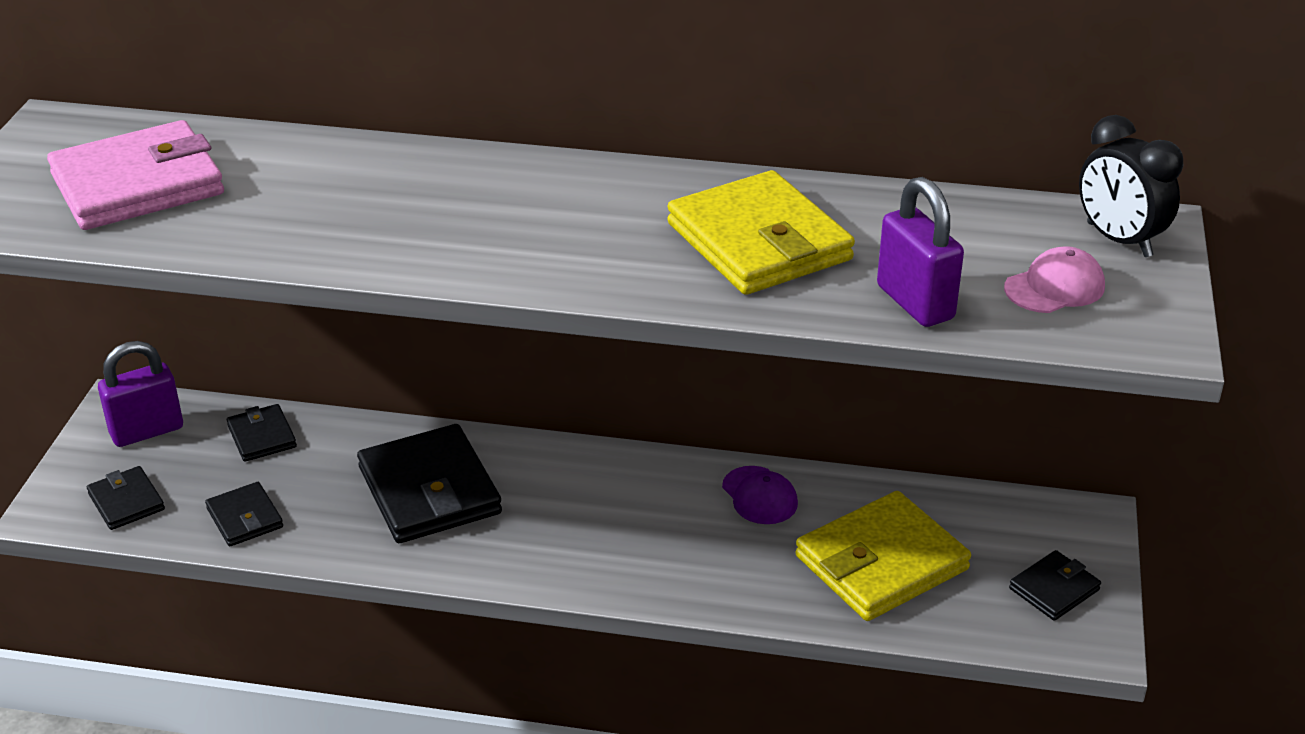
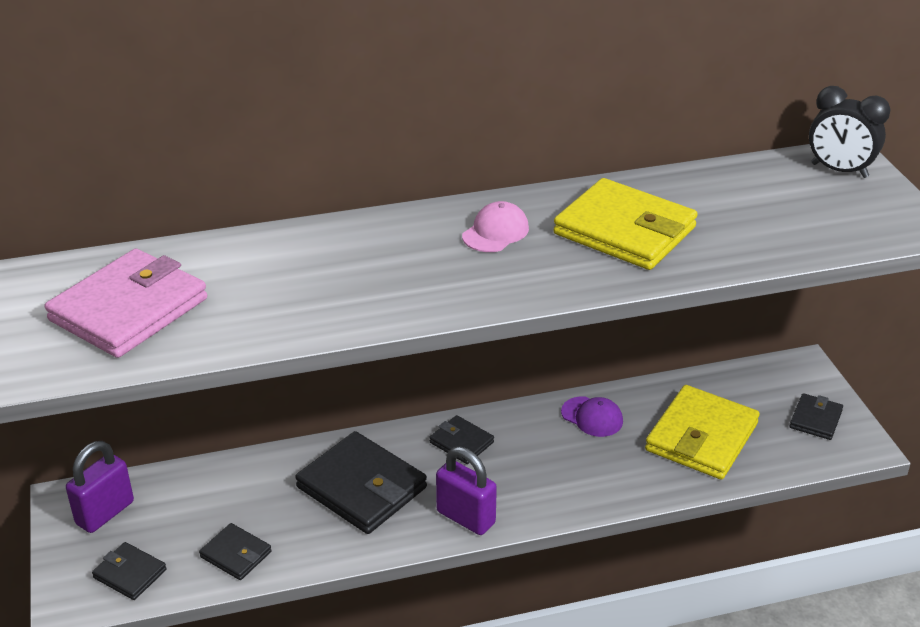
camera: 25 degrees left, 0 degrees up
black wallet [227,404,297,462] -> black wallet moved to [429,415,494,464]
purple padlock [877,177,964,327] -> purple padlock moved to [436,447,497,535]
pink cap [1004,246,1105,313] -> pink cap moved to [462,201,529,252]

